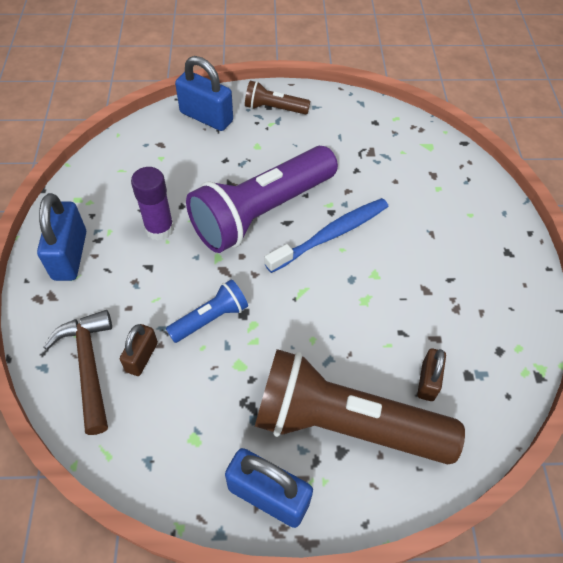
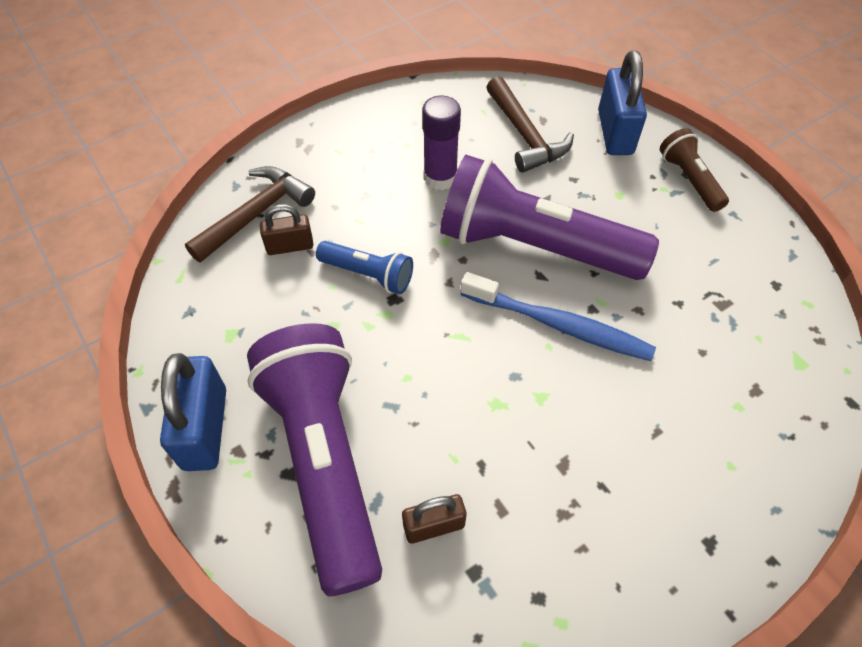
camera: 60 degrees right, 0 degrees up
blue padlock [37,193,86,281] -> none
brown flashlight [255,349,465,465] -> purple flashlight [247,323,382,596]
none -> brown hammer [486,76,574,173]

